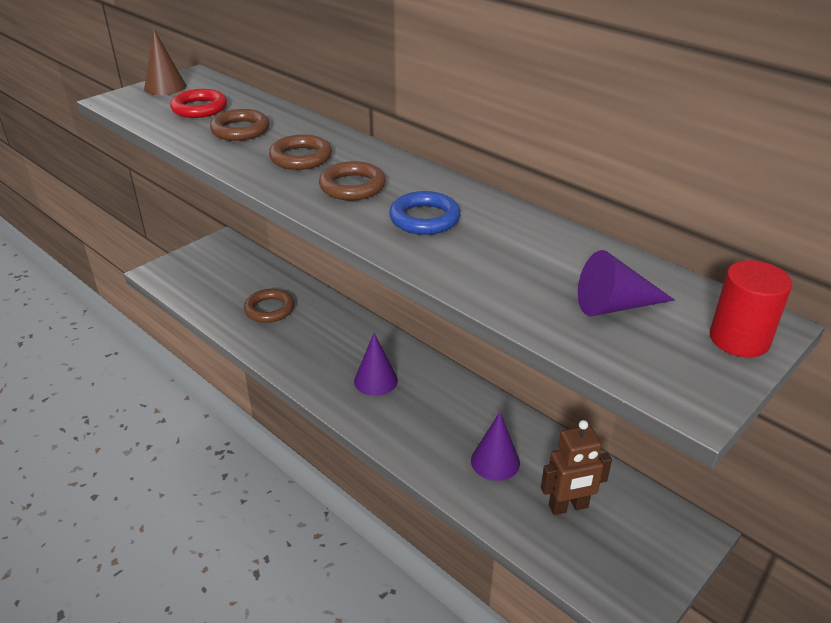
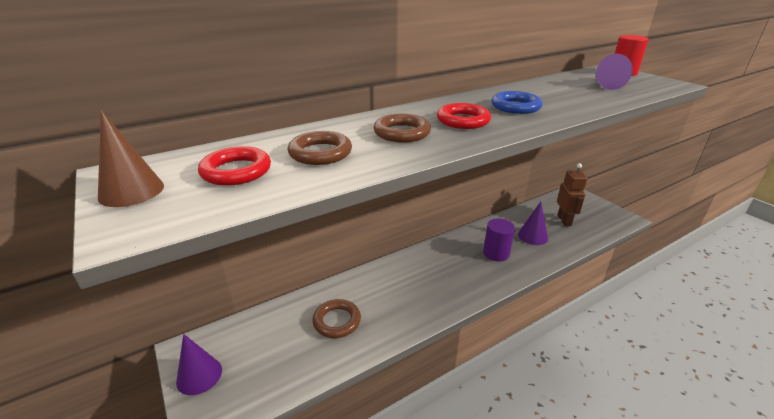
camera: 75 degrees left, 5 degrees down
brown ring [319,161,386,201] -> red ring [437,103,491,129]
purple cone [354,333,398,396] -> purple cone moved to [176,334,222,395]
none -> purple cylinder [483,218,515,261]

